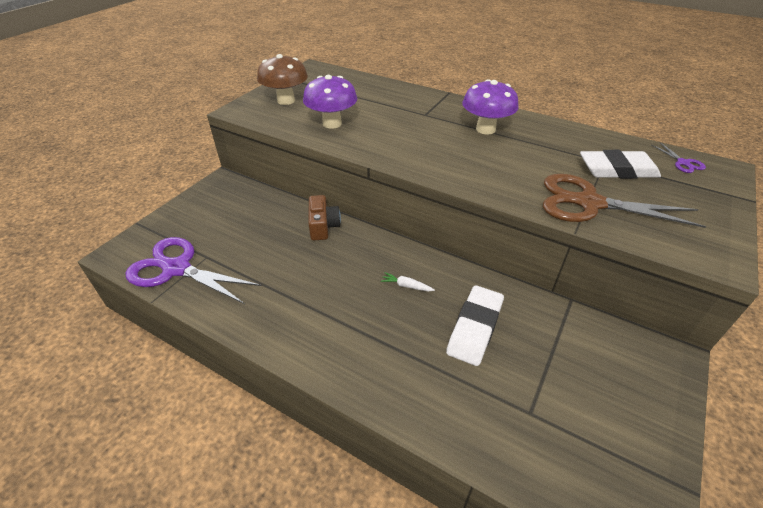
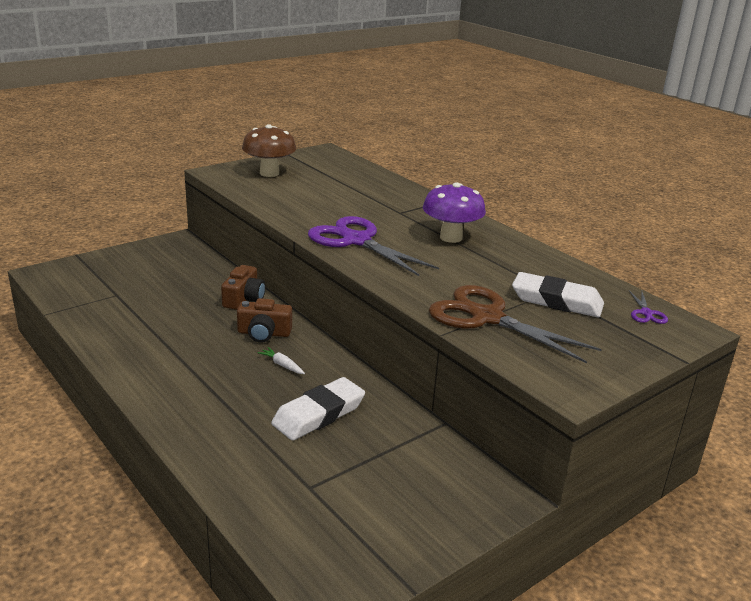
camera: 20 degrees right, 15 degrees down
purple scissors [125,237,262,304] -> purple scissors moved to [308,216,439,276]
purple mushroom [303,75,357,129] -> none
none -> brown camera [237,298,292,343]

